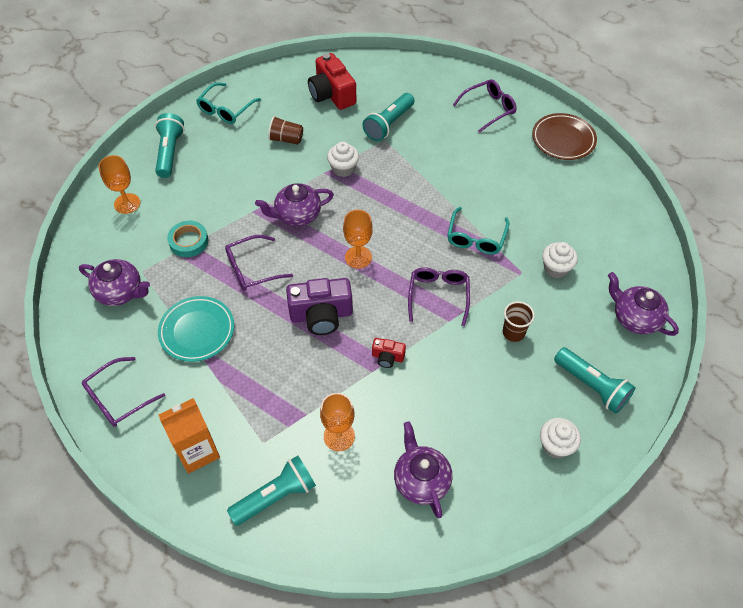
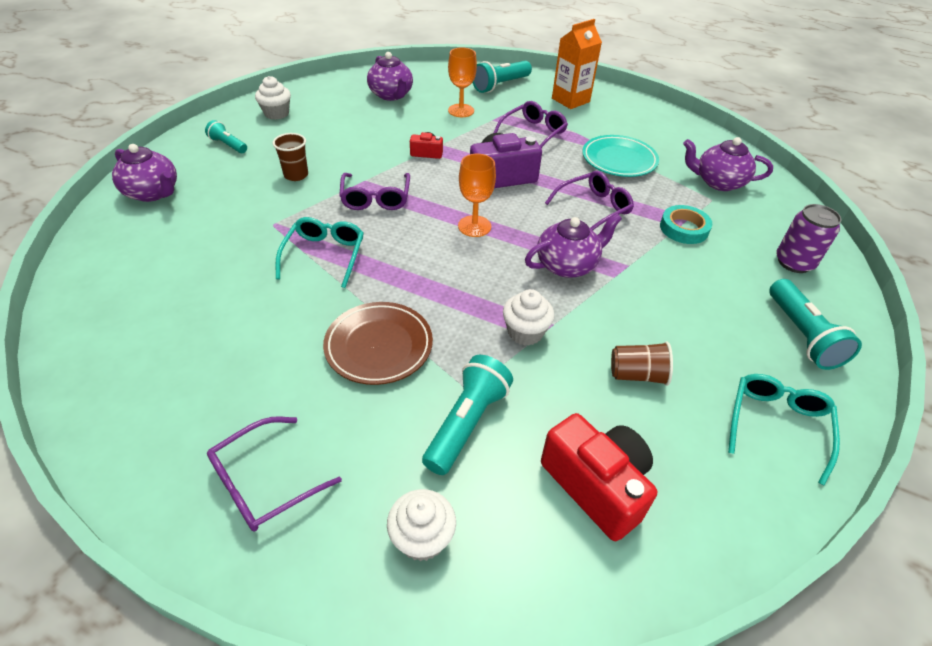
camera: 170 degrees right, 10 degrees down
purple glasses [82,357,165,427] -> purple glasses moved to [494,101,568,148]
orange goblet [99,155,140,214] -> purple can [776,204,841,273]
brown plate [532,113,597,160] -> brown plate moved to [323,302,433,385]
white cupcake [542,242,578,278] -> white cupcake moved to [387,489,456,561]
turquoise flashlight [554,347,635,414] -> turquoise flashlight [205,120,247,153], size x0.60

